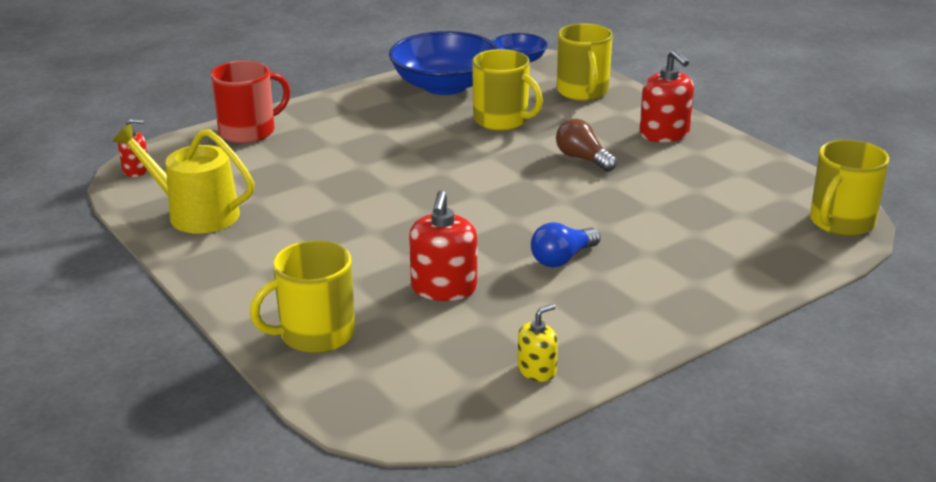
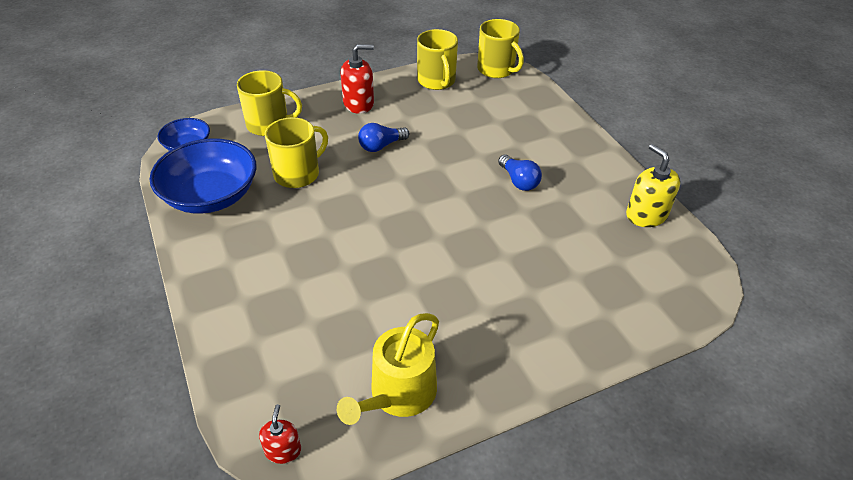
camera: 80 degrees left, 15 degrees up
red mug [211,60,290,143] -> none
yellow mug [250,240,355,353] -> yellow mug moved to [417,29,458,90]
red soap dispenser [409,190,477,301] -> none
yellow soap dispenser [517,304,558,382] -> yellow soap dispenser [626,144,680,227], size x1.69
brown light bulb [556,119,617,172] -> blue light bulb [358,123,410,152]

